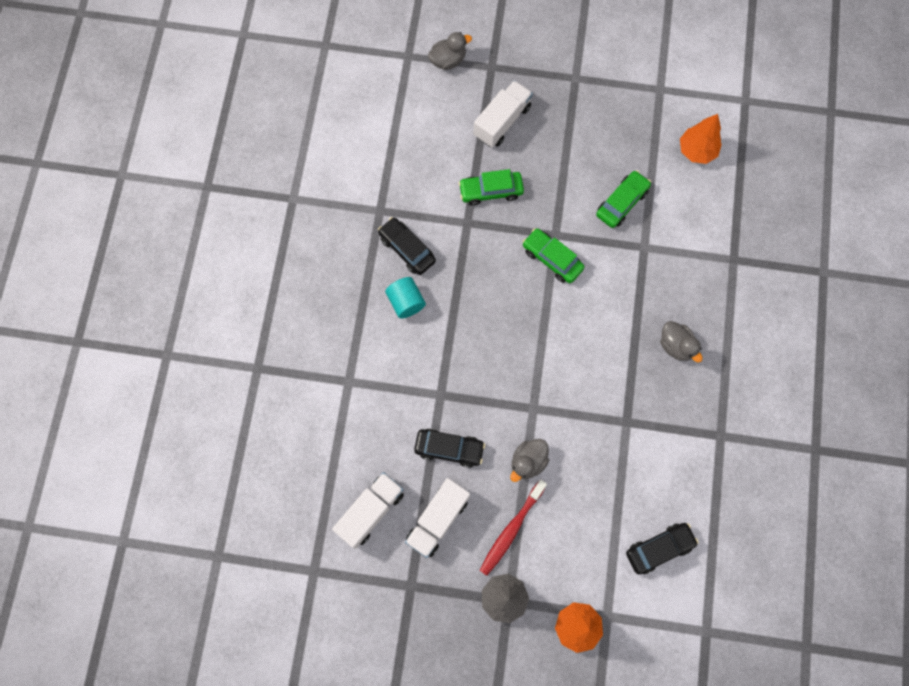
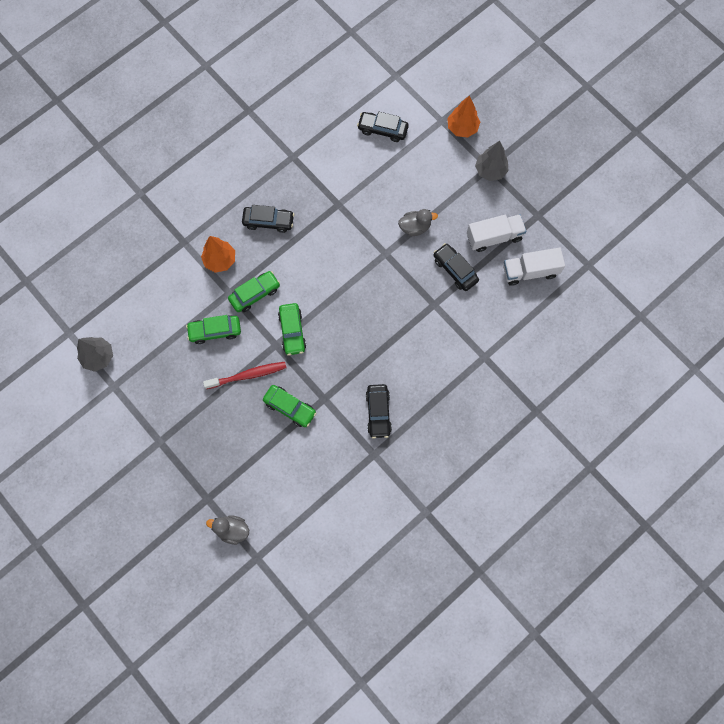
camera: 140 degrees left, 0 degrees up
turquoise cylinder [385,277,426,319] -> none
white truck [473,80,533,148] -> none
red toothbrush [479,480,547,576] -> red toothbrush moved to [203,362,287,389]
grey duck [660,321,702,363] -> black car [242,205,294,233]
orange tree [680,114,722,164] -> orange tree moved to [201,236,235,273]
none -> grey tree [77,337,113,372]
none -> green car [228,271,280,312]

